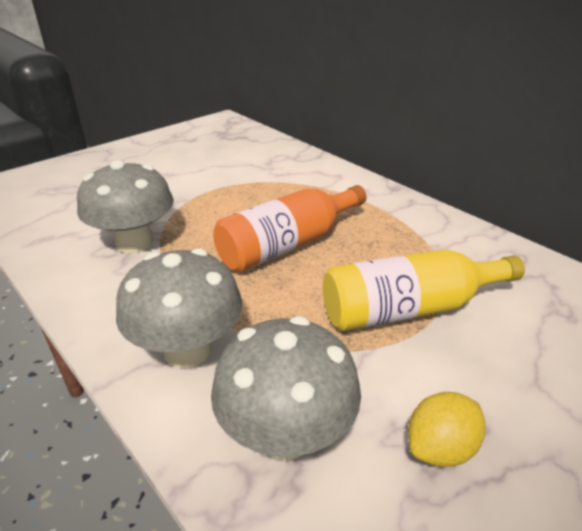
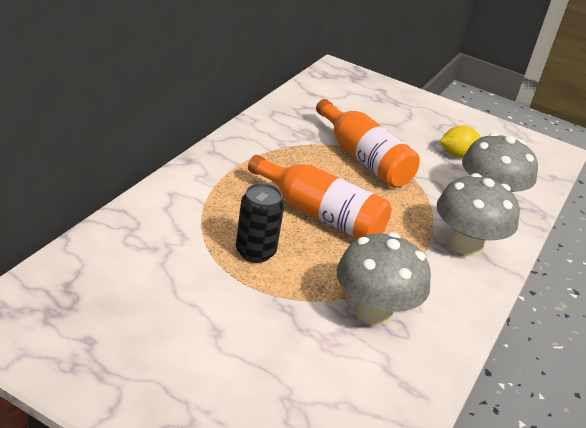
camera: 115 degrees left, 0 degrees up
yellow bottle [323,249,525,331] -> orange bottle [316,99,420,188]
yellow lemon [408,392,486,467] -> yellow lemon turned 45 degrees counterclockwise [440,125,481,158]
none -> black can [236,183,284,263]

